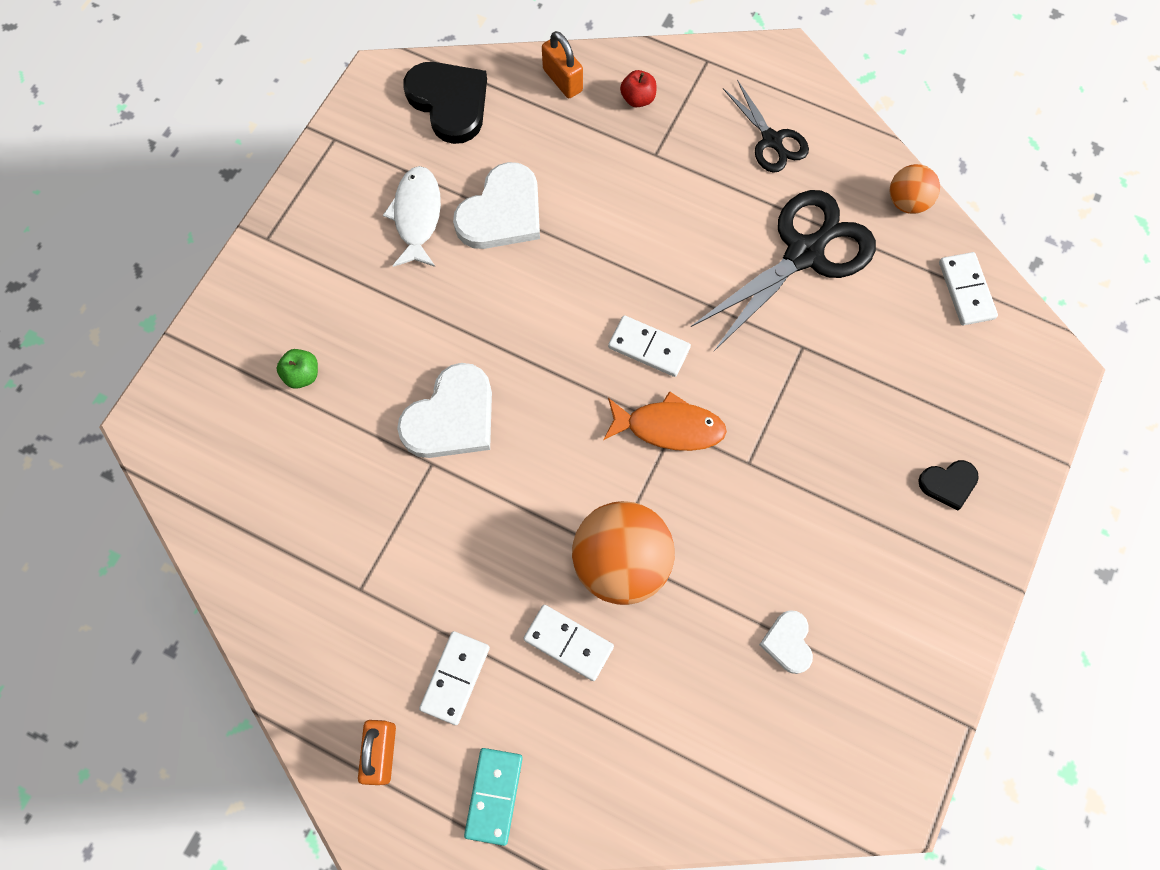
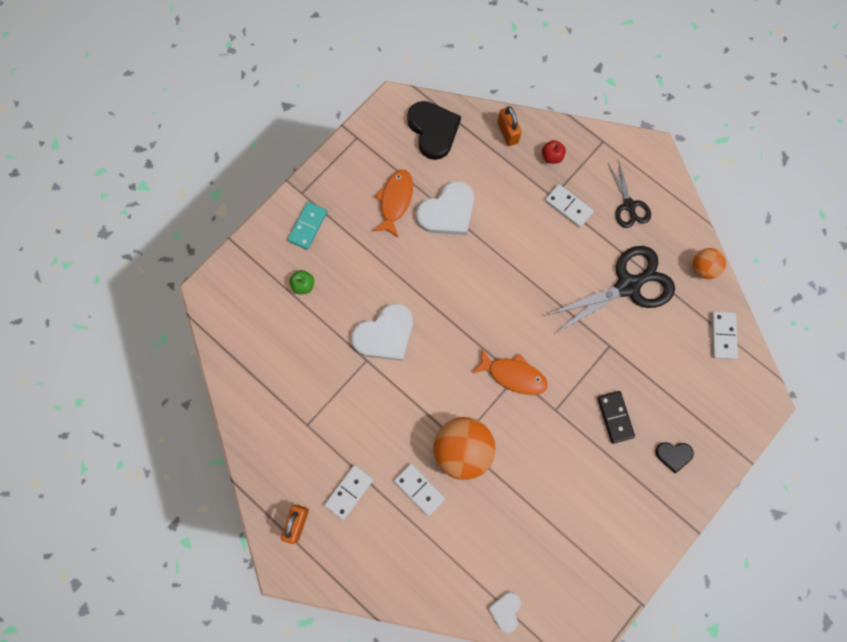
camera: 15 degrees right, 5 degrees up
white fish [383,166,441,267] -> orange fish [373,170,413,237]
turquoise domino [464,748,523,846] -> turquoise domino moved to [287,202,327,250]
white domino [608,315,691,377] -> white domino moved to [545,184,594,228]
white heart [759,610,813,674] -> white heart moved to [488,592,521,633]
none -> black domino [597,391,635,444]

